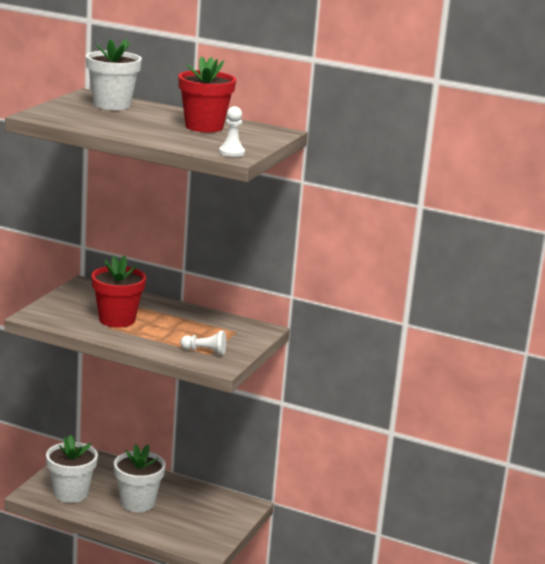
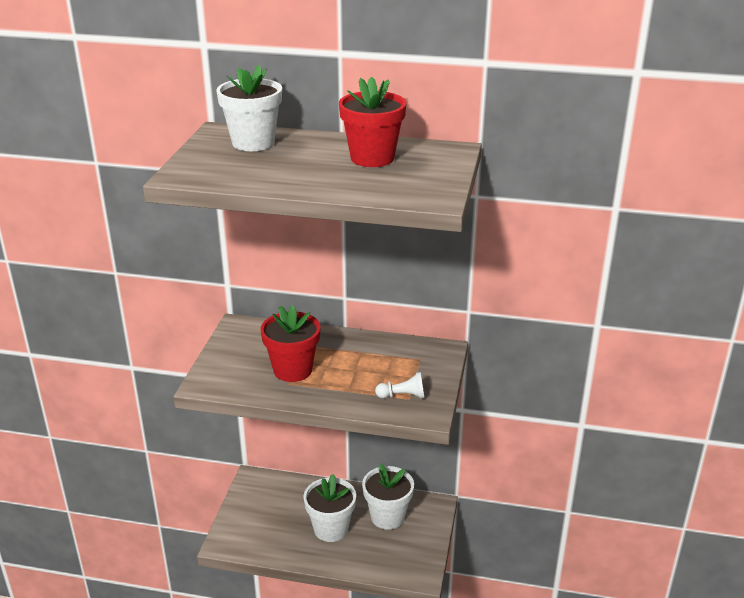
camera: 10 degrees left, 10 degrees up
white flower pot [46,435,98,503] -> white flower pot moved to [362,463,414,530]
white pawn [219,106,245,157] -> none

